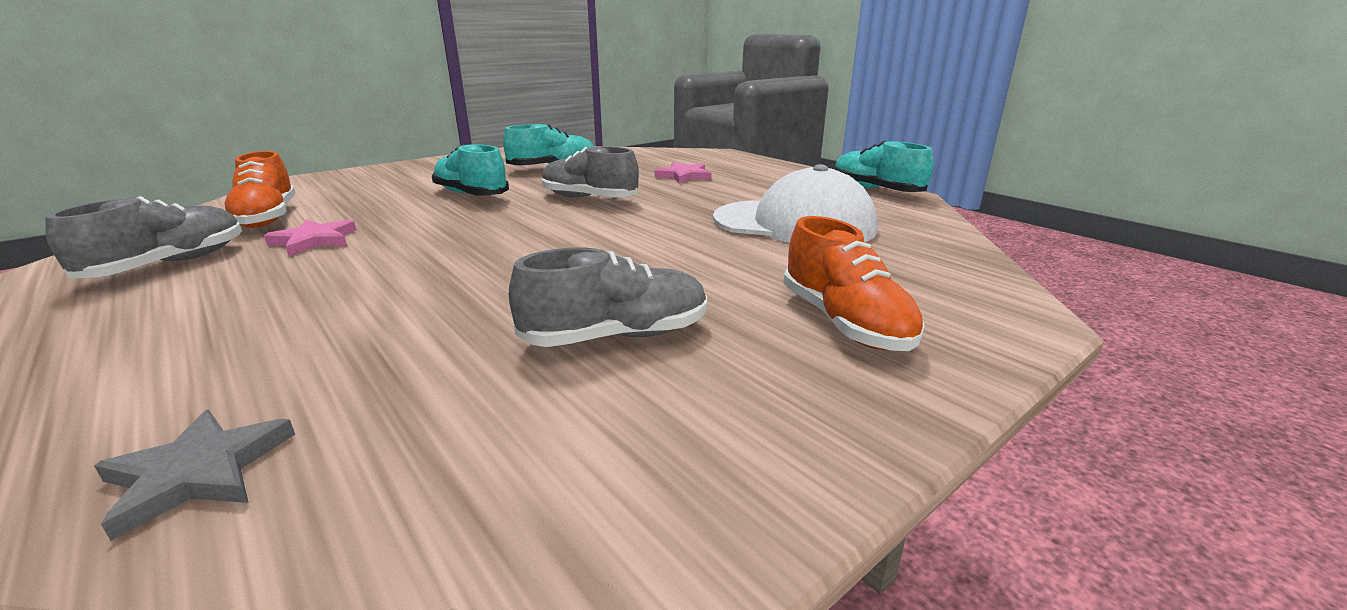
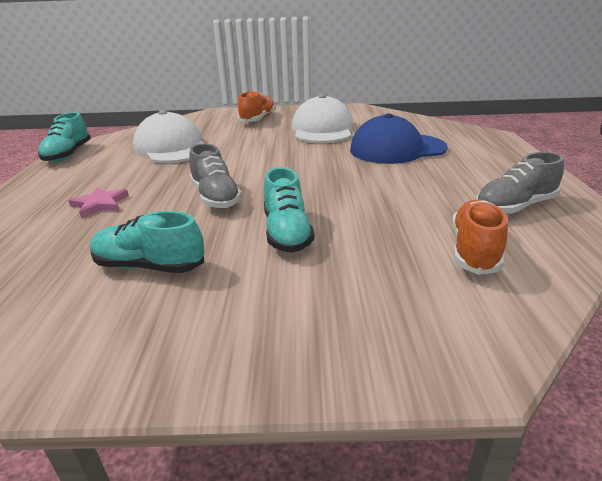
camera: 140 degrees left, 5 degrees up
grey star [94,410,295,541] -> none
pink star [264,219,356,256] -> none
grey shoe [509,247,707,347] -> white cap [292,94,353,143]
none -> blue cap [350,113,448,164]

